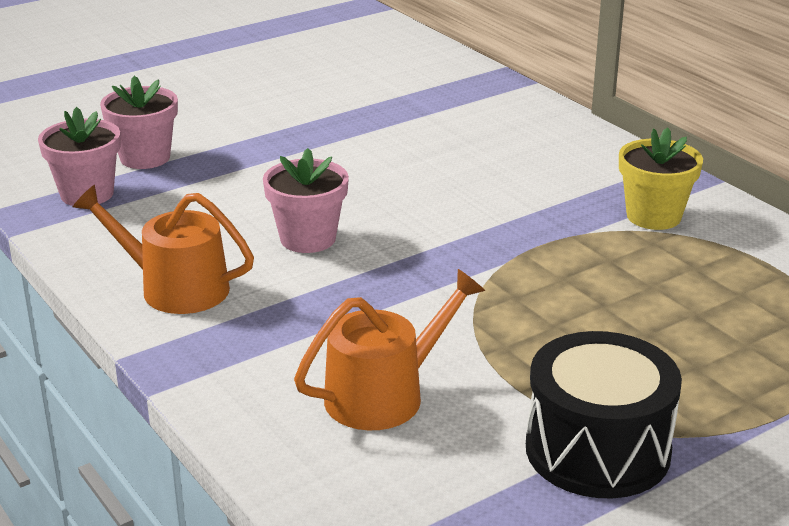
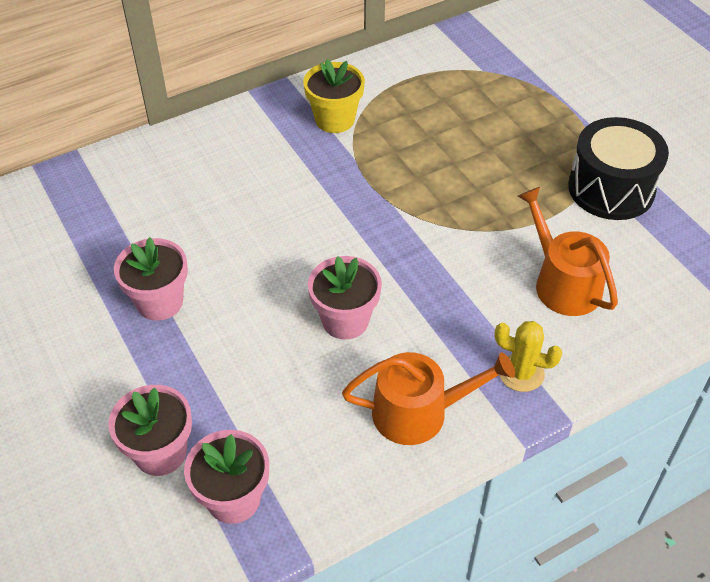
camera: 85 degrees left, 20 degrees up
orange watering can [73,185,254,314] -> orange watering can turned 120 degrees counterclockwise [342,352,515,445]
none -> pink flower pot [114,237,188,321]
none -> yellow cactus [495,321,563,392]

